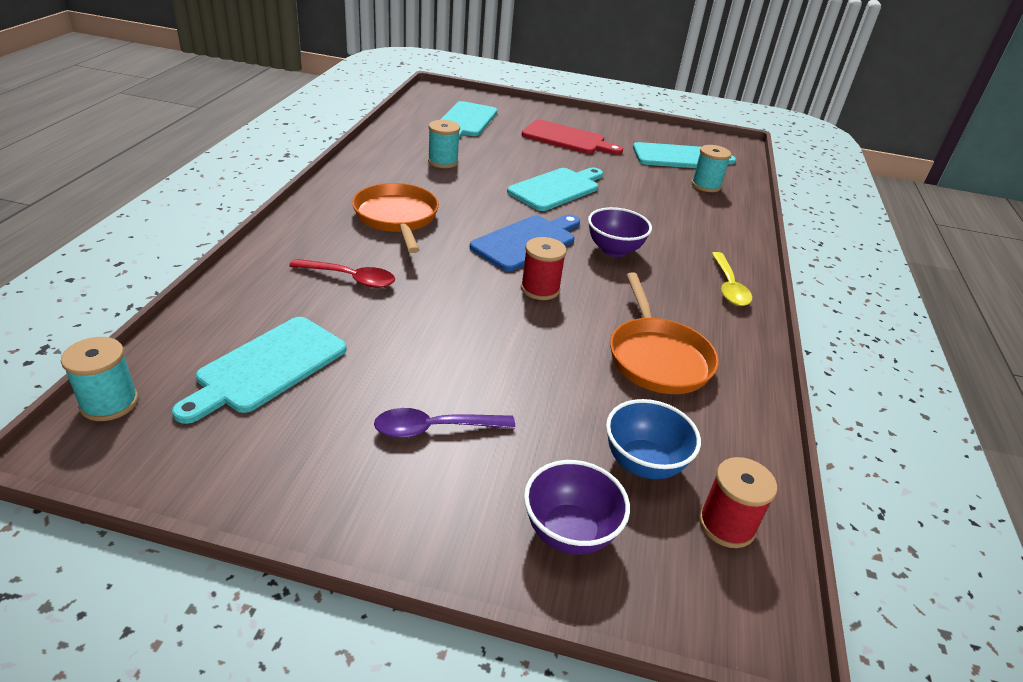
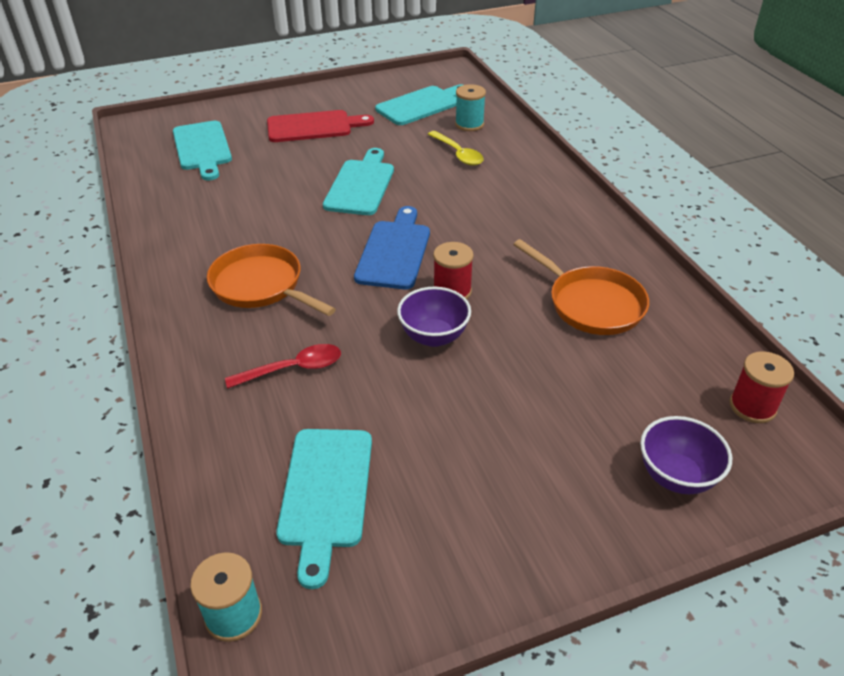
camera: 30 degrees left, 5 degrees up
purple spoon [374,408,515,438] -> none
turquoise spool [428,120,460,168] -> none
purple bowl [588,207,652,257] -> purple bowl moved to [397,287,471,347]
blue bowl [606,399,701,479] -> none
yellow spoon [711,252,752,306] -> yellow spoon moved to [428,131,484,166]

